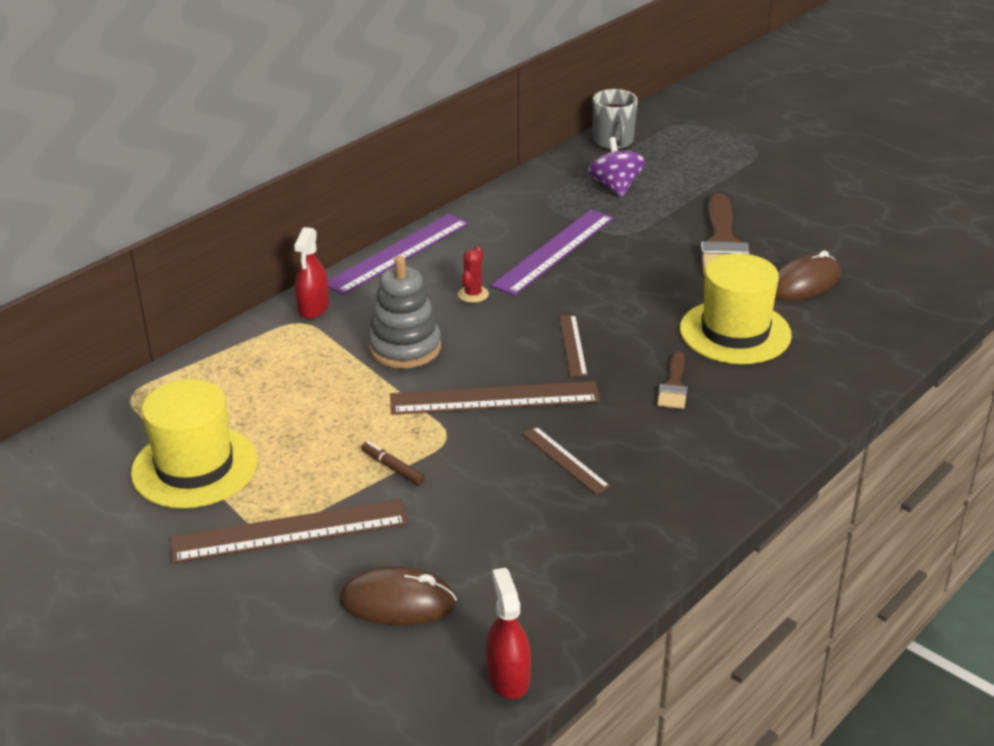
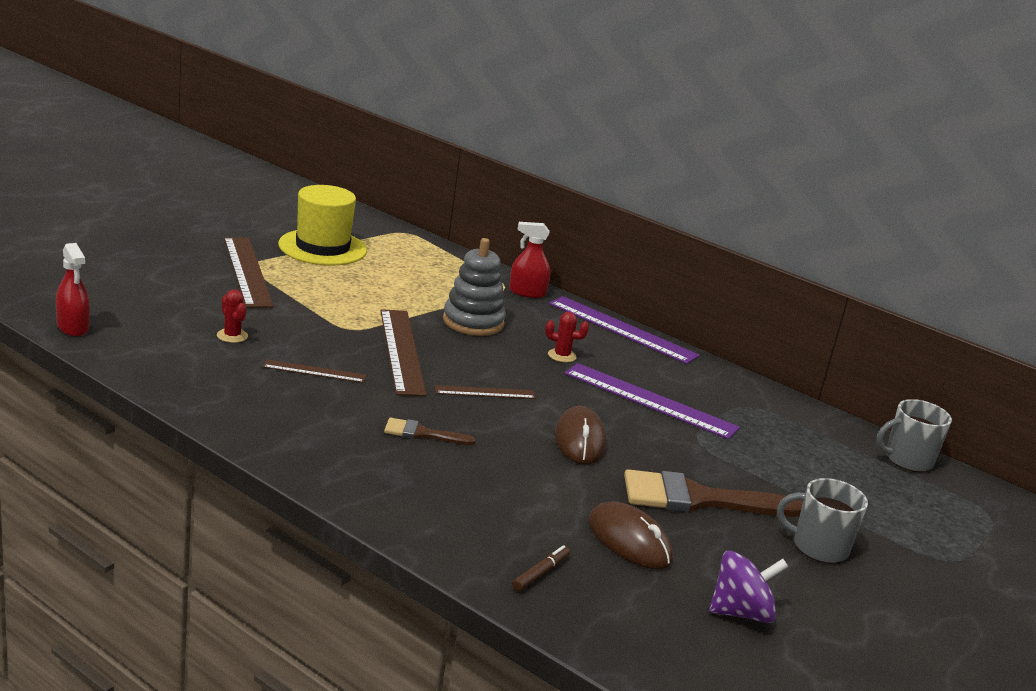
camera: 80 degrees right, 10 degrees down
brown mouse [339,566,457,625] -> brown mouse moved to [555,406,606,464]
brown marker [361,441,425,485] -> brown marker moved to [512,545,570,591]
red spray bottle [486,568,531,699] -> red spray bottle turned 75 degrees clockwise [56,243,90,336]
brown ruler [522,426,611,494] -> brown ruler turned 45 degrees clockwise [262,359,367,383]
purple spinning top [588,137,646,197] -> purple spinning top moved to [709,550,789,623]
yellow hat [680,253,792,364] -> none
none -> red cactus [217,289,248,343]
none -> grey mug [777,478,868,564]

